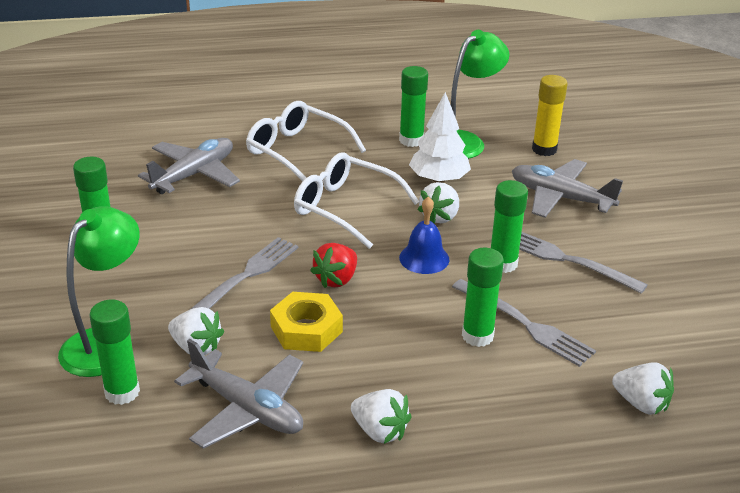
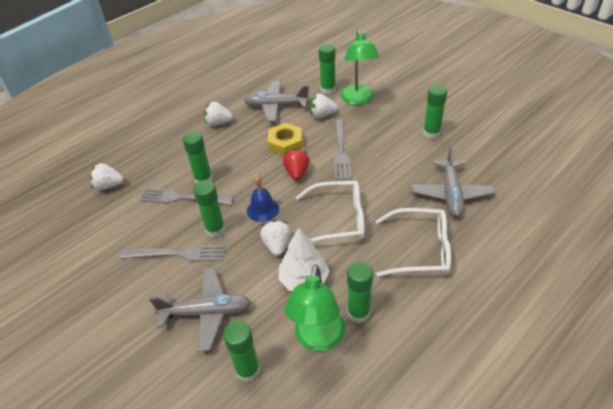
camera: 150 degrees right, 10 degrees up
yellow glue stick [532,75,568,156] -> green glue stick [223,321,260,382]

